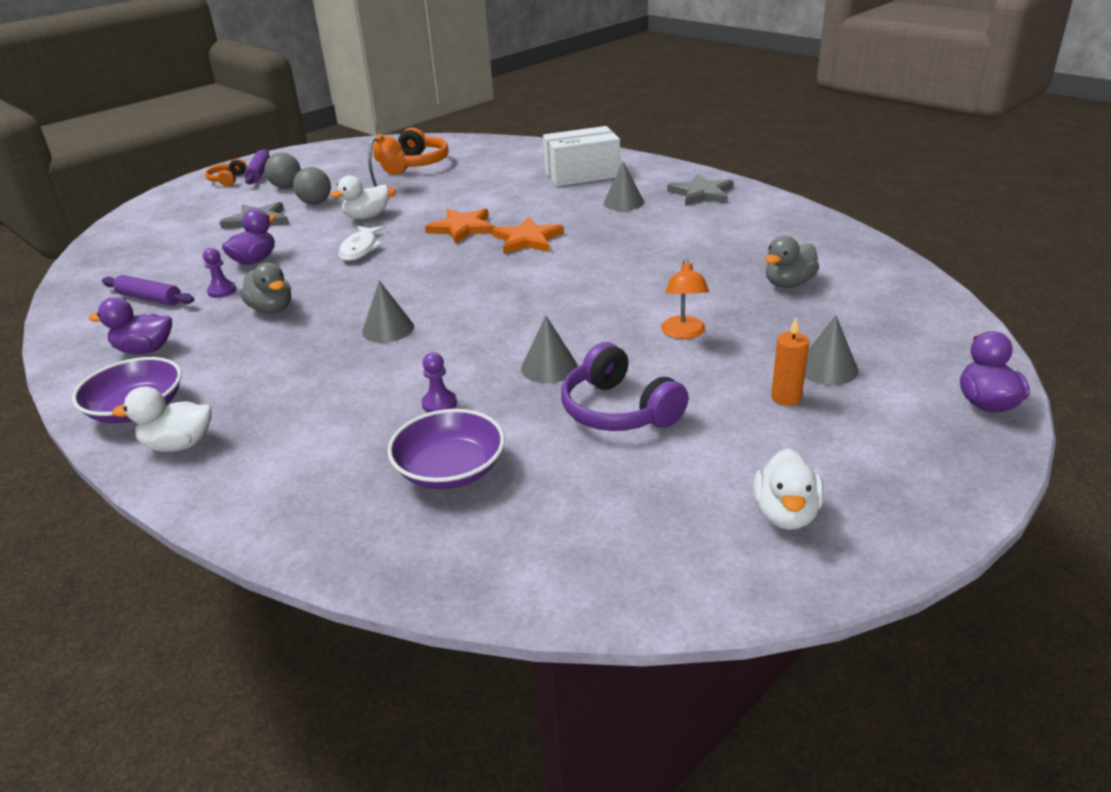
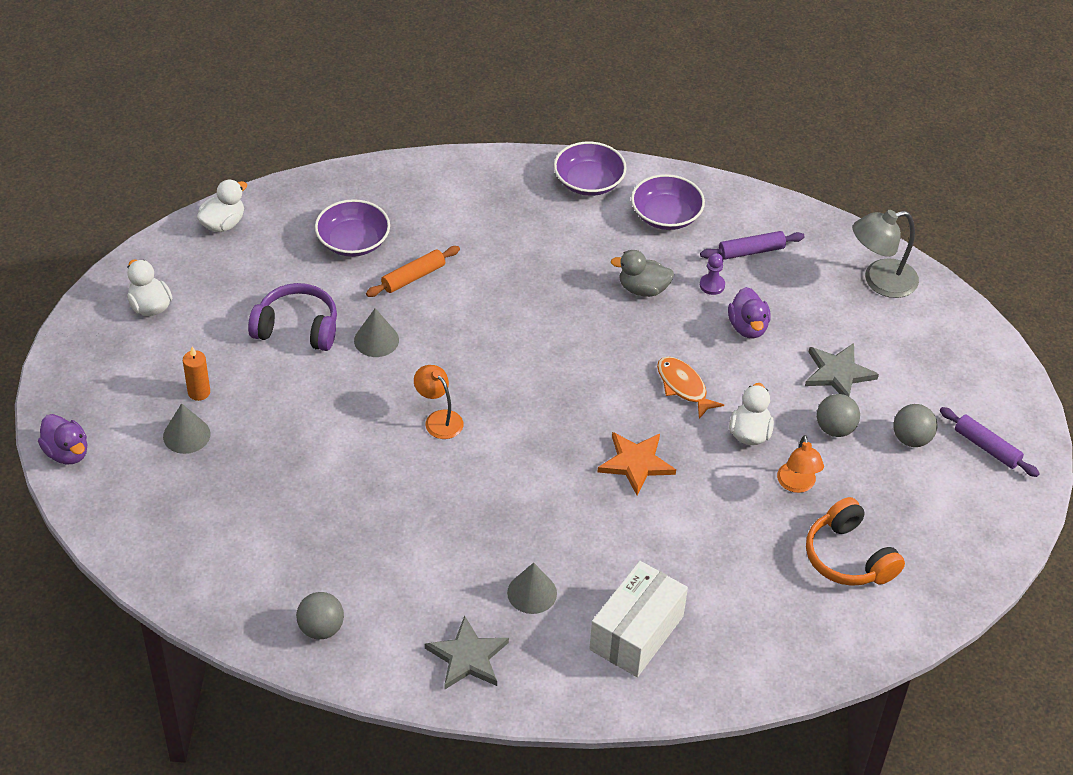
camera: 135 degrees right, 15 degrees up
purple duck [89,297,172,354] -> purple bowl [631,174,705,230]
white duck [112,386,211,452] -> white duck moved to [197,180,247,232]
orange headphones [205,158,247,186] -> none
white fish [338,226,385,261] -> orange fish [657,357,724,419]
grey cone [362,280,414,343] -> none
purple pawn [421,352,457,413] -> orange rolling pin [366,246,460,297]
orange star [492,217,564,254] -> none
orange lamp [661,259,709,339] -> orange lamp moved to [414,365,463,439]
grey duck [765,236,819,288] -> none
none -> grey ball [296,592,344,639]
none -> grey lamp [853,210,919,298]

